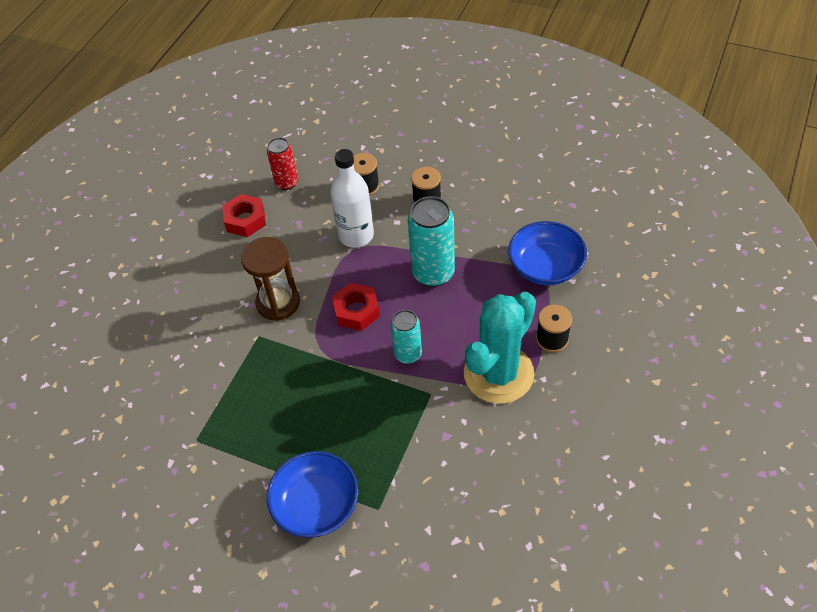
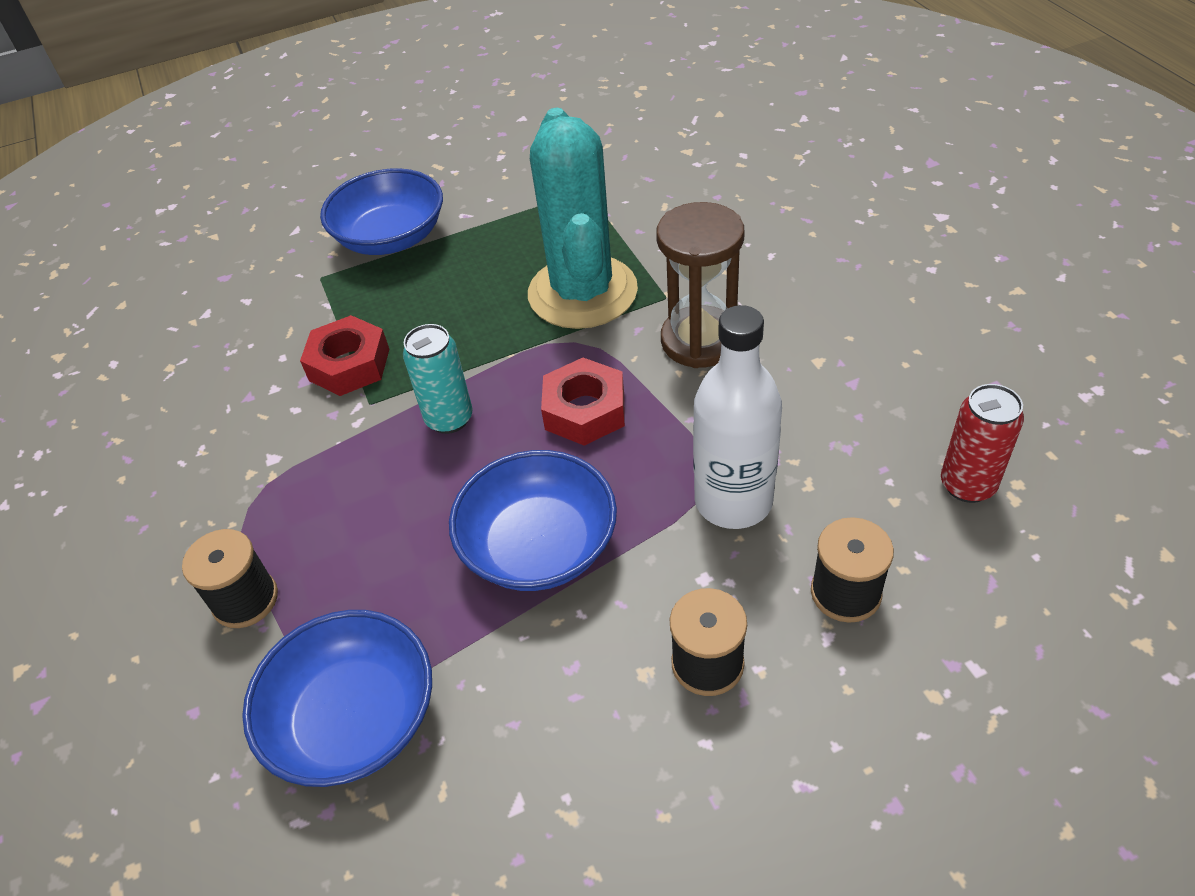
camera: 135 degrees right, 5 degrees down
red nut [222,194,266,237] -> red nut moved to [300,315,390,396]
turquoise can [408,196,455,287] -> blue bowl [449,450,617,591]
turquoise cactus [464,292,536,404] -> turquoise cactus moved to [528,107,638,329]

